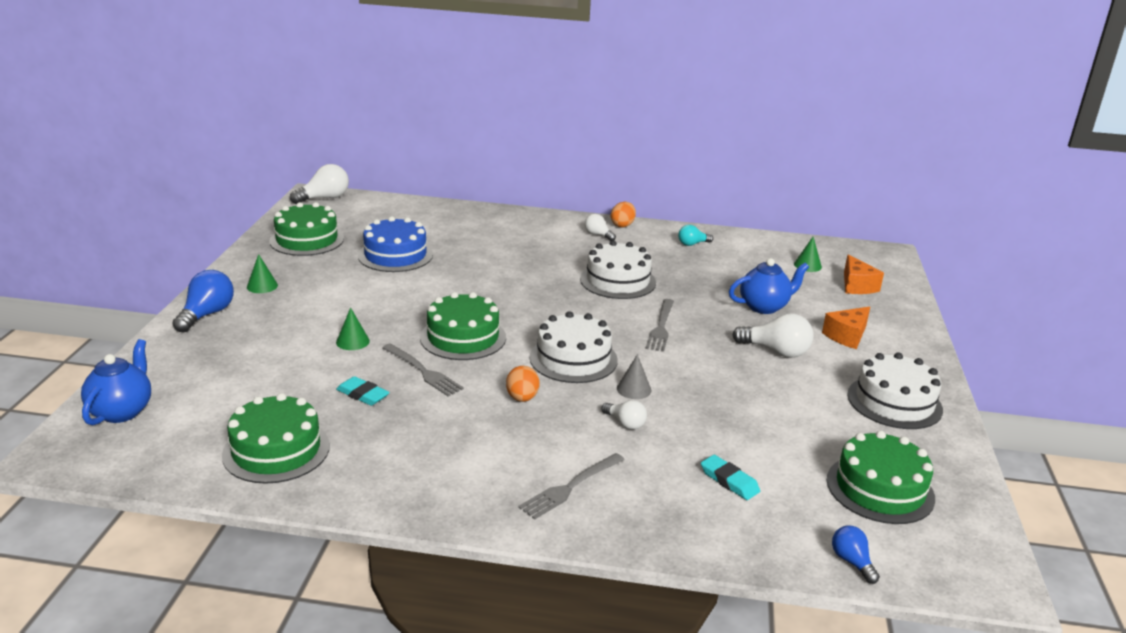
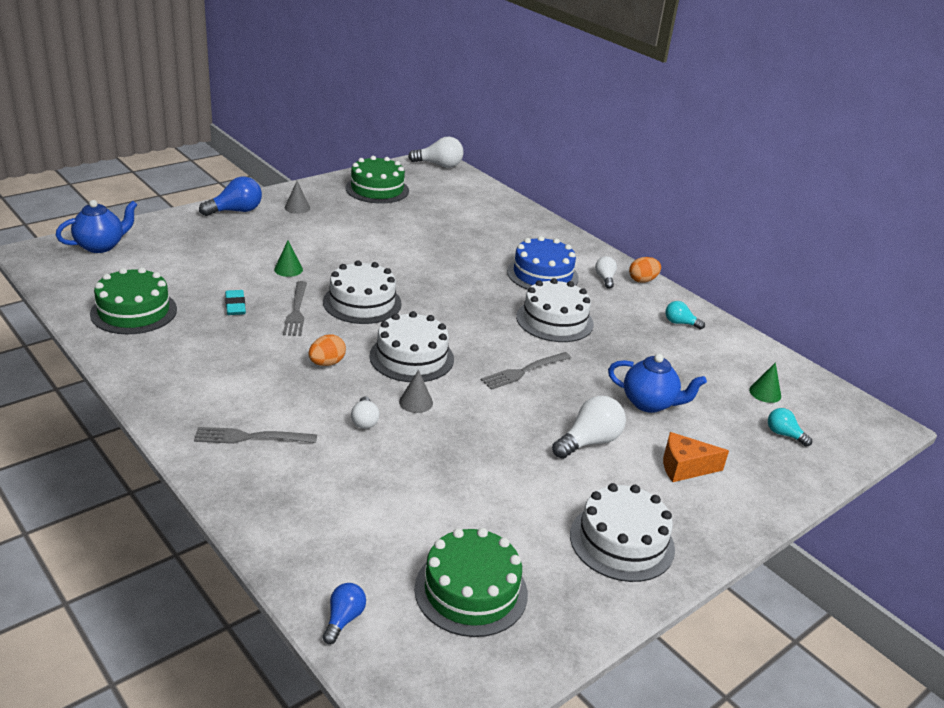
camera: 40 degrees right, 5 degrees up
green cone [247,254,278,293] -> grey cone [285,181,310,214]
blue cake [358,216,433,272] -> blue cake moved to [507,236,579,290]
green cake [420,292,506,360] -> white cake [323,260,402,324]
turquoise eraser [701,455,760,500] -> none
white light bulb [733,313,814,358] -> white light bulb turned 105 degrees counterclockwise [552,396,626,459]
orange cheese [844,254,884,294] -> turquoise light bulb [768,408,812,446]

